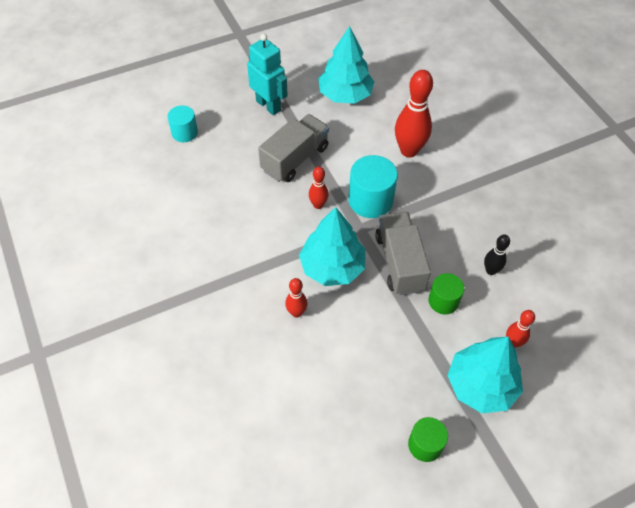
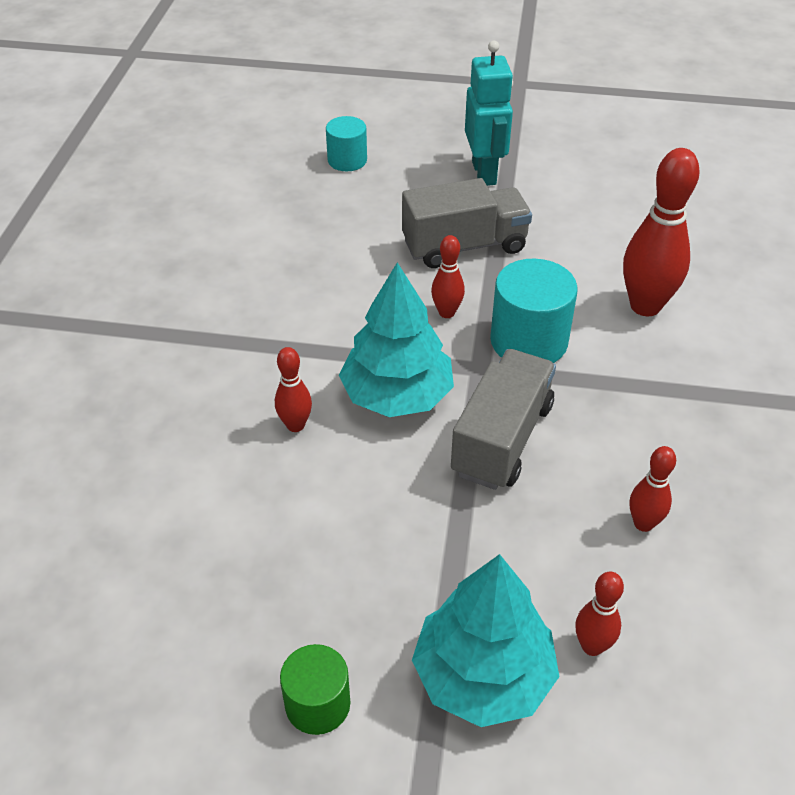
camera: 35 degrees right, 10 degrees down
turquoise tree [318,26,374,104] -> none
green cylinder [428,273,464,314] -> none
black bowling pin [484,234,510,275] -> red bowling pin [629,446,676,532]

